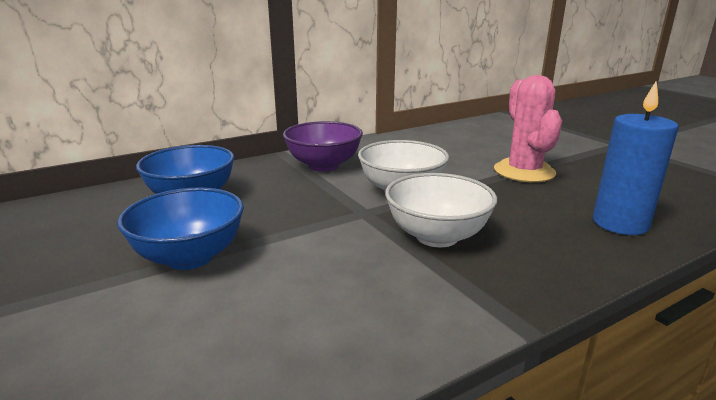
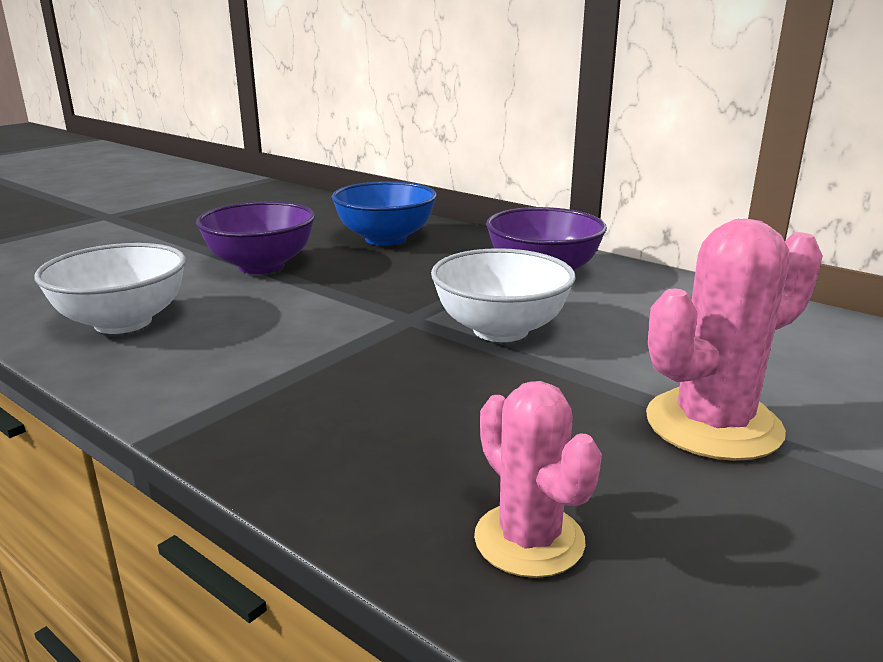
camera: 70 degrees right, 0 degrees up
blue bowl [117,187,244,270] -> purple bowl [196,201,315,274]
white bowl [385,173,497,247] -> white bowl moved to [34,243,186,334]
blue candle [593,81,679,235] -> pink cactus [474,381,602,578]

